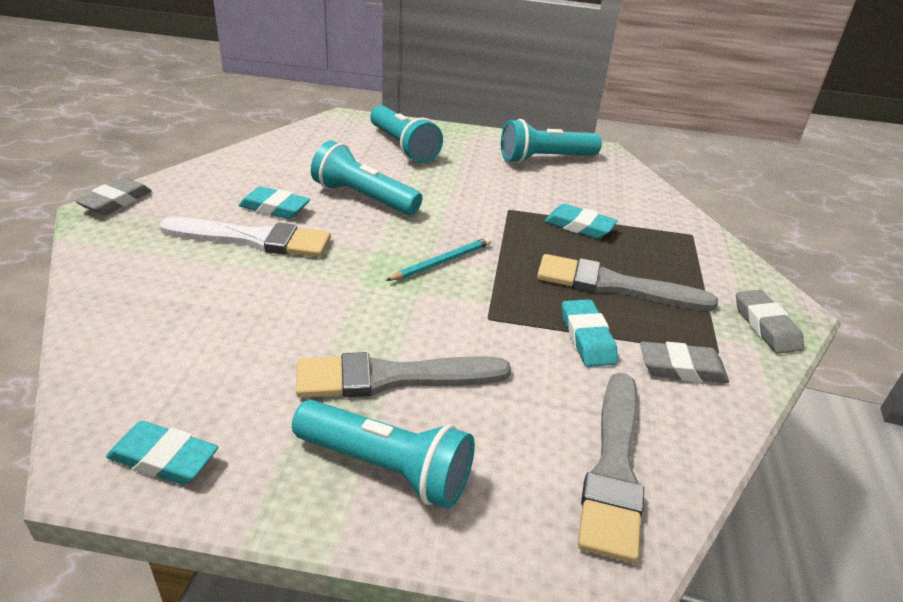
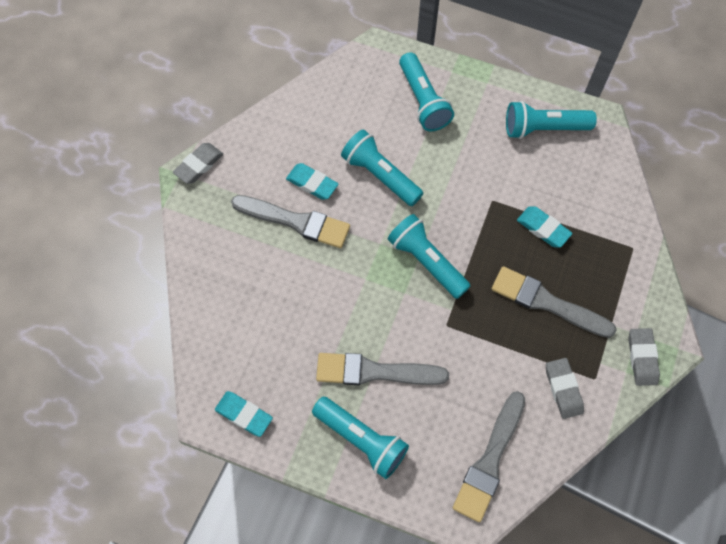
camera: 15 degrees right, 30 degrees up
white brush [159,217,331,257] -> grey brush [231,195,350,248]
turquoise pencil [386,237,491,281] -> turquoise flashlight [388,214,470,299]
turquoise eraser [562,299,618,367] -> none
grey eraser [640,342,729,383] -> grey eraser turned 60 degrees clockwise [546,358,584,419]

